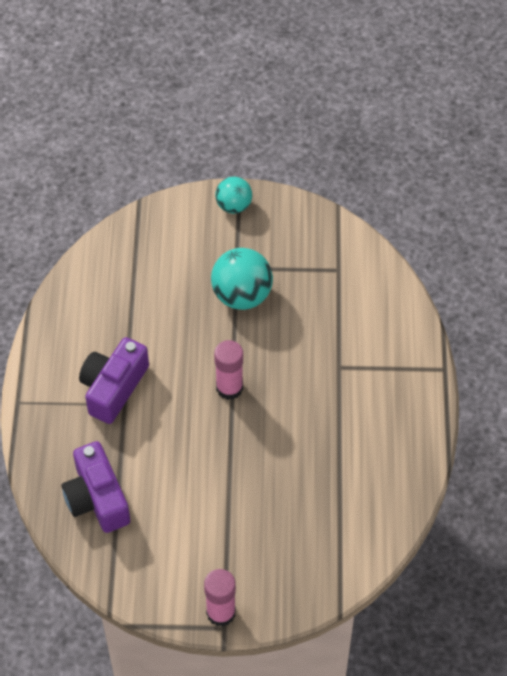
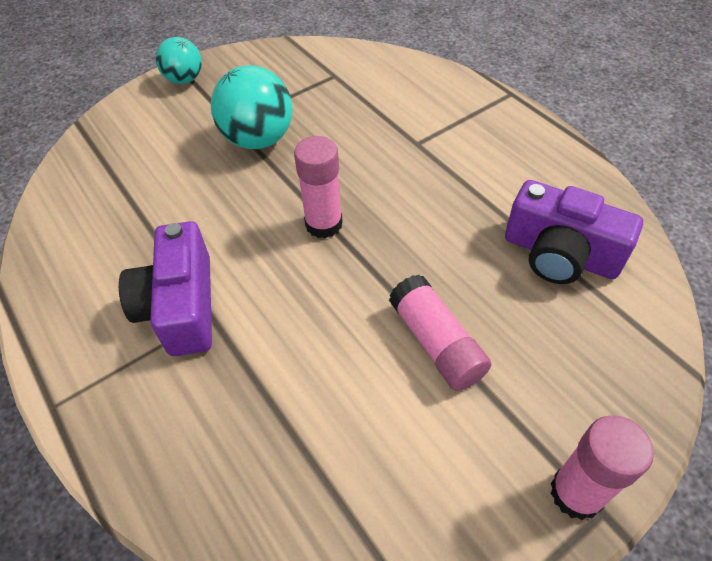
camera: 35 degrees left, 5 degrees down
purple camera [61,441,130,533] -> purple camera moved to [505,180,643,284]
none -> pink glue stick [389,275,492,391]

